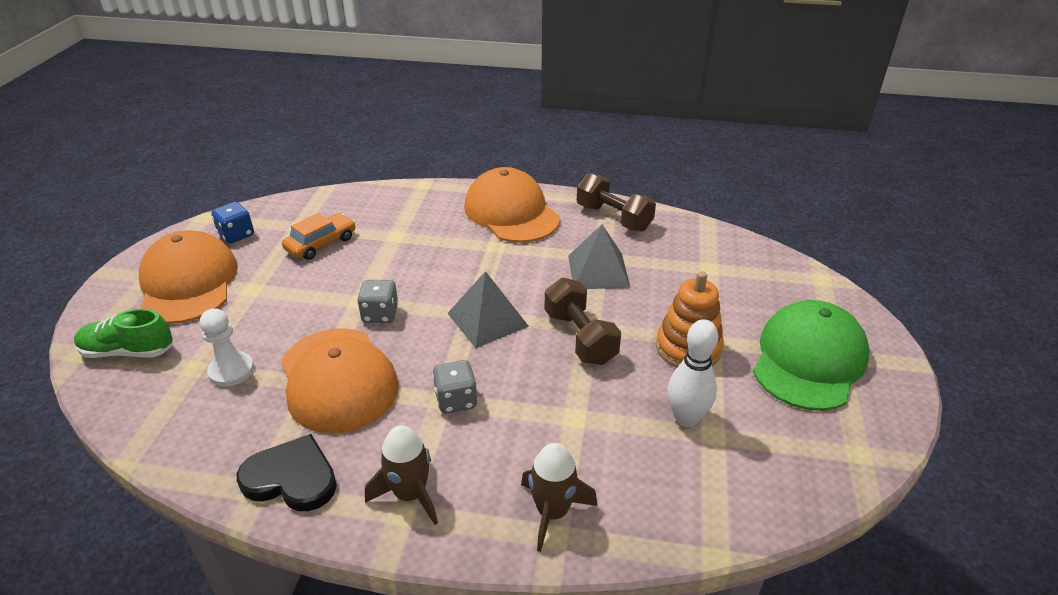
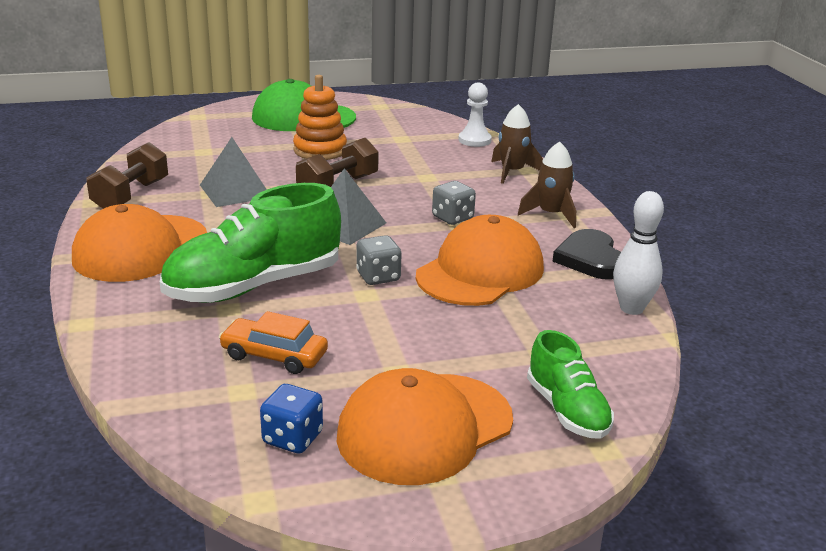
camera: 115 degrees left, 10 degrees down
white pawn [200,308,254,387] -> white pawn moved to [458,82,492,147]
white bowling pin [667,319,718,427] -> white bowling pin moved to [613,191,664,315]
none -> green shoe [160,183,341,303]

